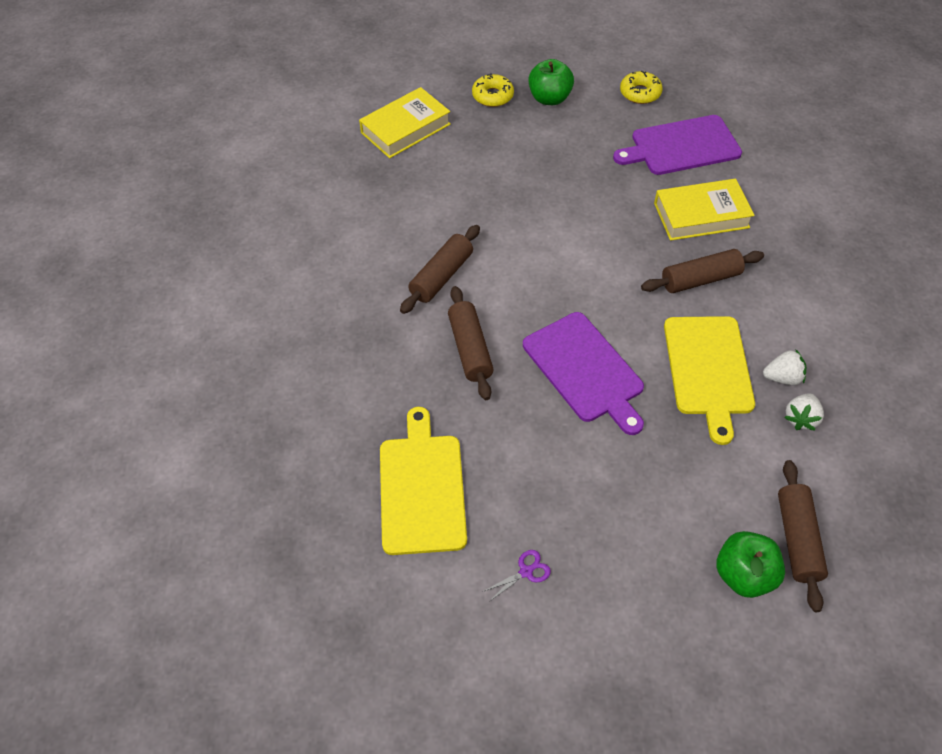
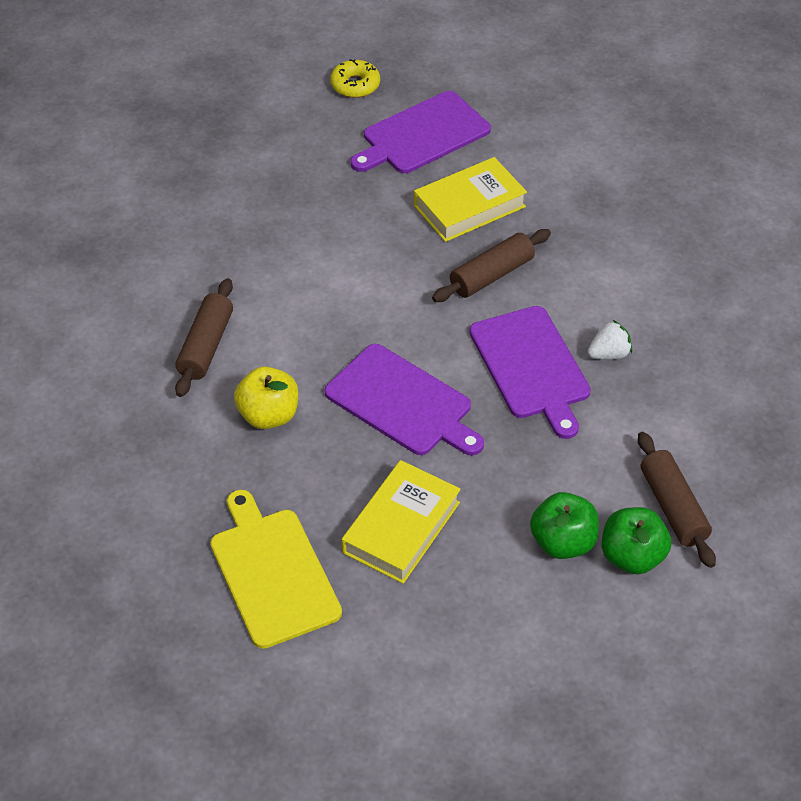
camera: 20 degrees left, 5 degrees down
yellow book [359,87,451,158] -> yellow book moved to [342,460,461,584]
brown rolling pin [448,286,494,400] -> yellow apple [234,366,298,429]
yellow donut [472,73,514,107] -> none
purple scissors [482,550,551,602] -> none
green apple [528,59,574,105] -> green apple moved to [530,492,599,559]
yellow cutting board [664,316,755,445] -> purple cutting board [469,306,591,439]
white strawberry [784,393,824,431] -> none

